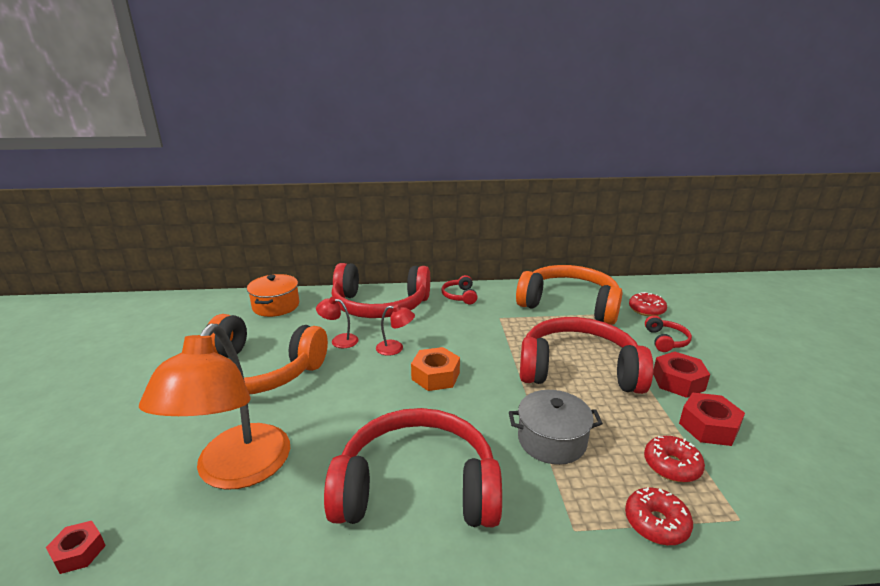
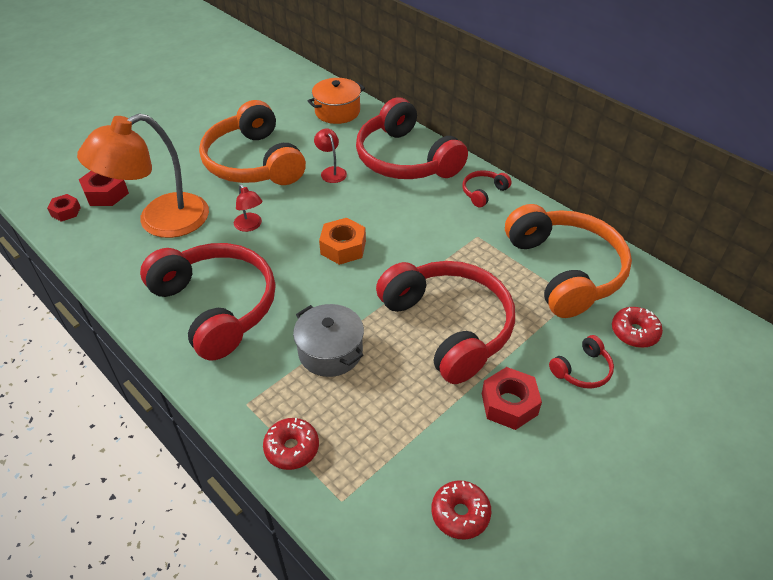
camera: 50 degrees right, 20 degrees up
red lamp [376,305,415,356] -> red lamp moved to [234,184,263,232]
red donut [644,436,705,483] -> red donut moved to [431,480,491,539]
red nut [679,392,745,446] -> red nut moved to [79,171,129,206]

